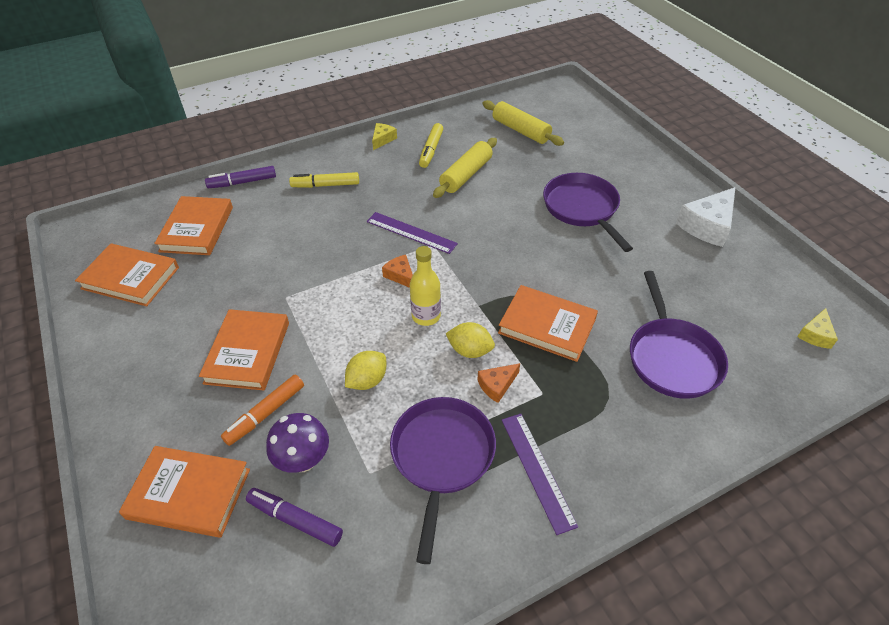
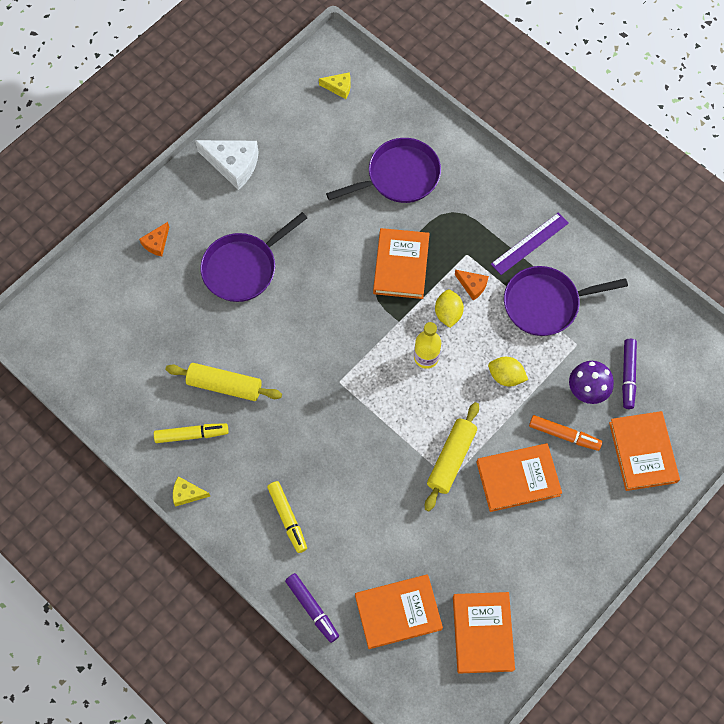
camera: 110 degrees left, 20 degrees up
purple ruler [367,212,458,254] -> none
orange cheese [382,255,413,288] -> orange cheese moved to [139,222,169,256]
yellow rolling pin [483,100,564,146] -> yellow rolling pin moved to [425,402,479,511]

